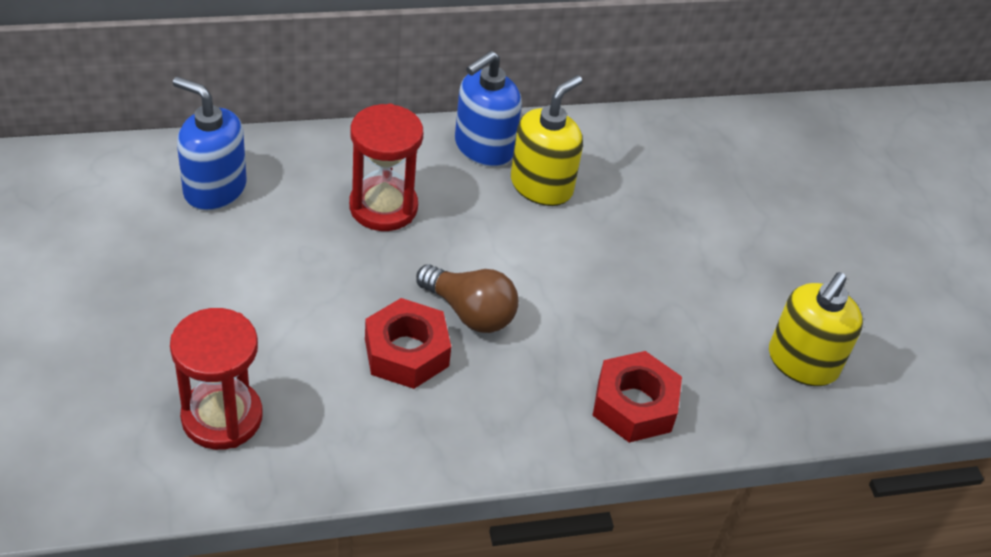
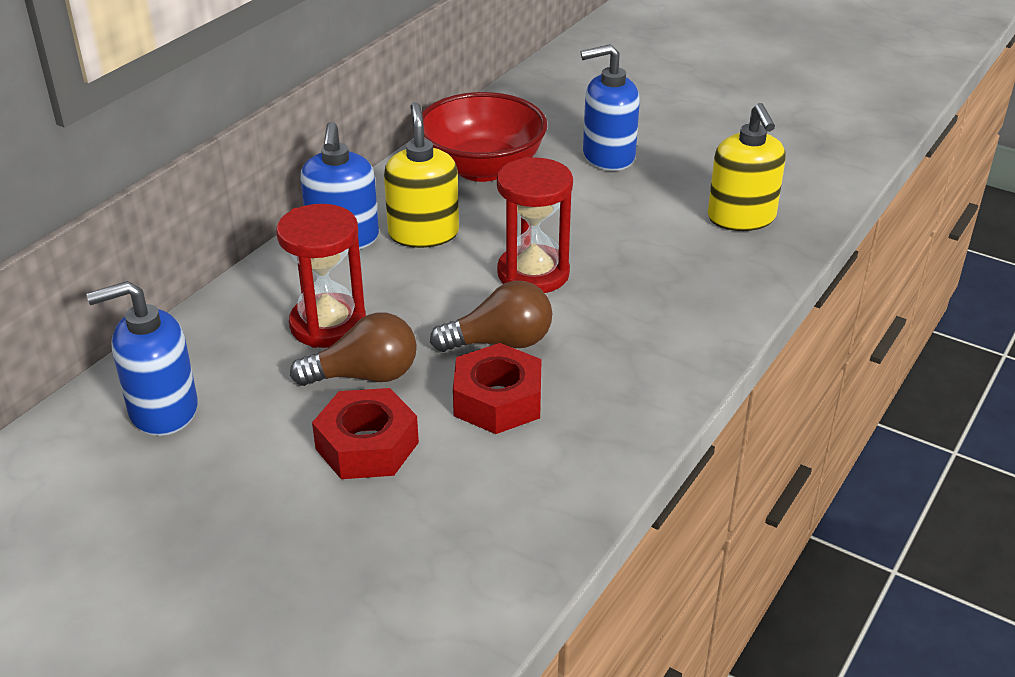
camera: 40 degrees left, 10 degrees down
red hourglass [170,308,263,450] -> red hourglass moved to [497,157,573,293]
red nut [593,351,682,443] -> red nut moved to [312,388,419,479]
none -> brown light bulb [290,312,417,386]
none -> red bowl [422,92,547,182]
none -> blue soap dispenser [580,44,640,171]

